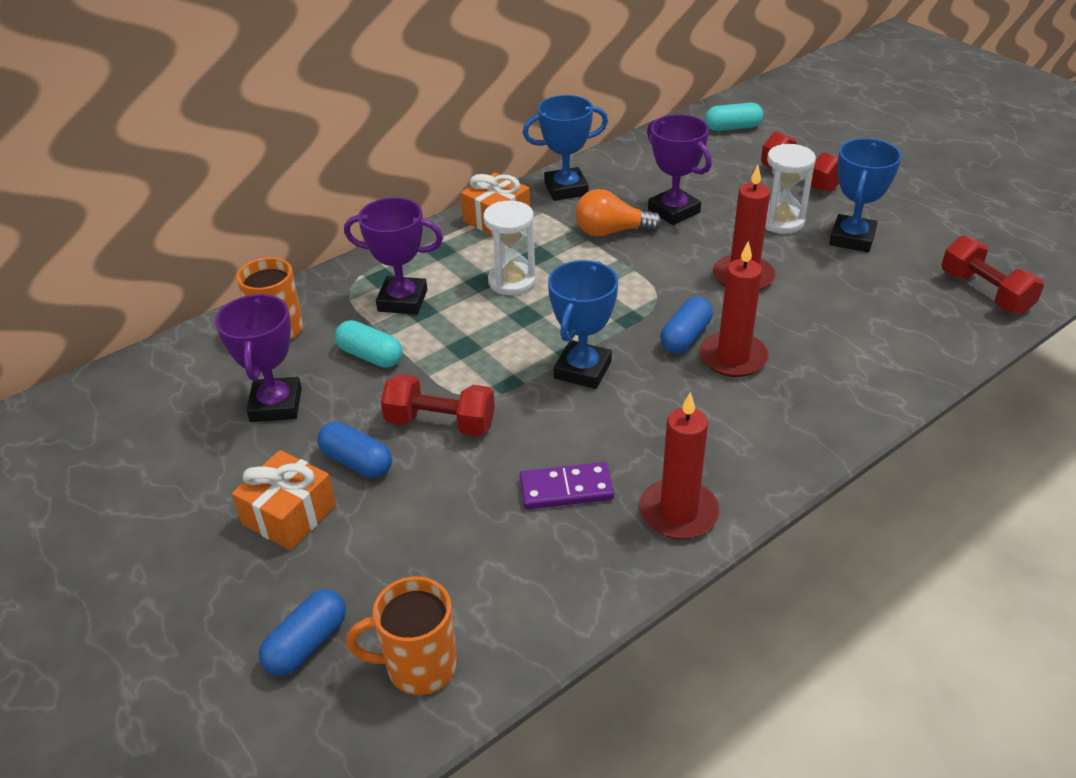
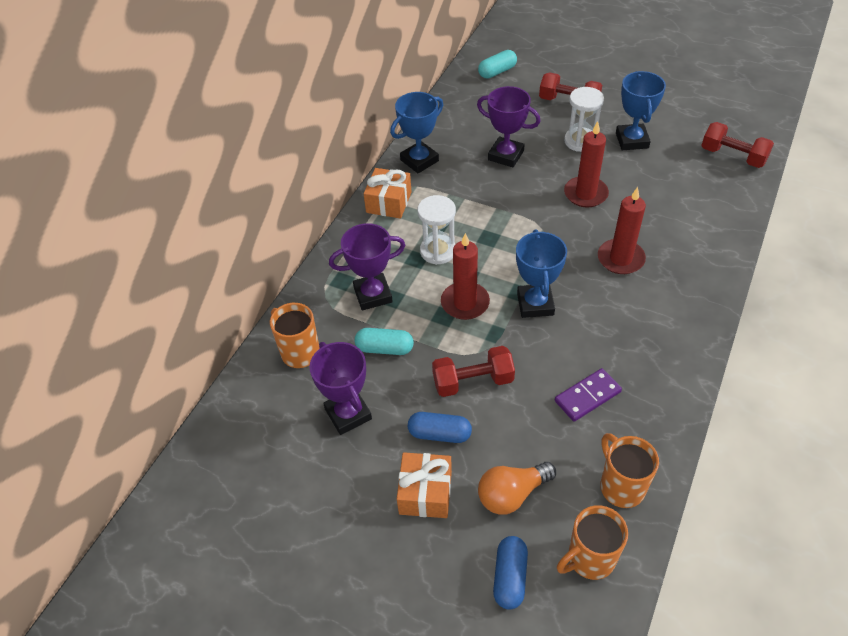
camera: 25 degrees left, 10 degrees up
orange light bulb [575,189,662,237] -> orange light bulb moved to [478,462,556,515]
red candle [639,392,719,539] -> red candle moved to [441,233,490,320]
blue capsule [660,297,713,353] -> none
none -> orange mug [600,433,659,508]

